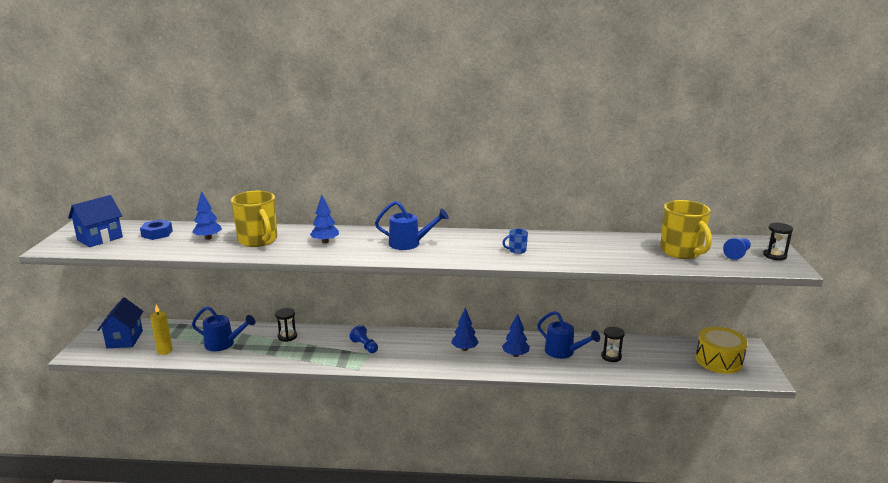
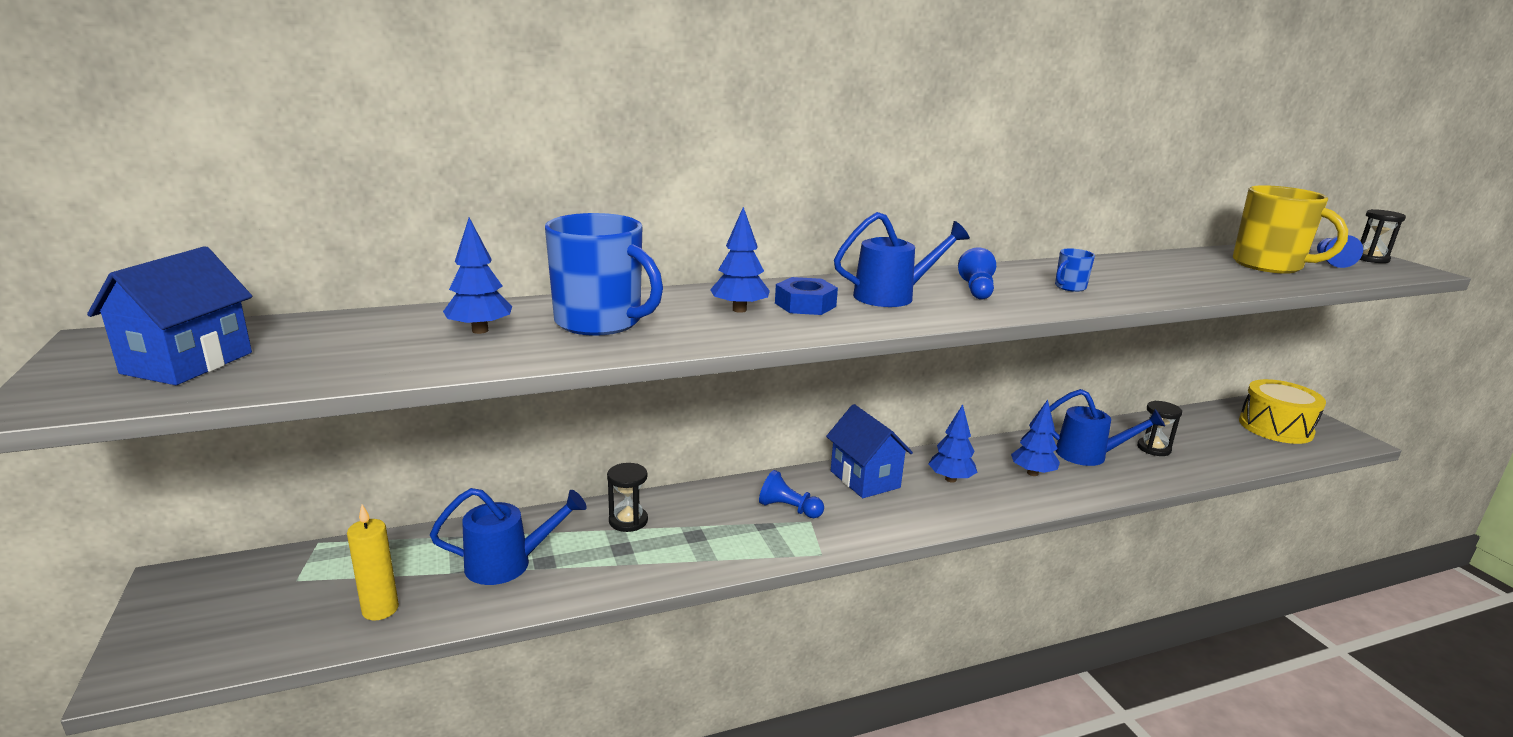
camera: 25 degrees left, 0 degrees up
blue house [98,297,143,348] -> blue house moved to [826,404,913,498]
blue nut [140,219,173,240] -> blue nut moved to [775,277,838,315]
yellow mug [231,191,277,247] -> blue mug [545,213,663,336]
none -> blue pawn [958,247,996,300]

